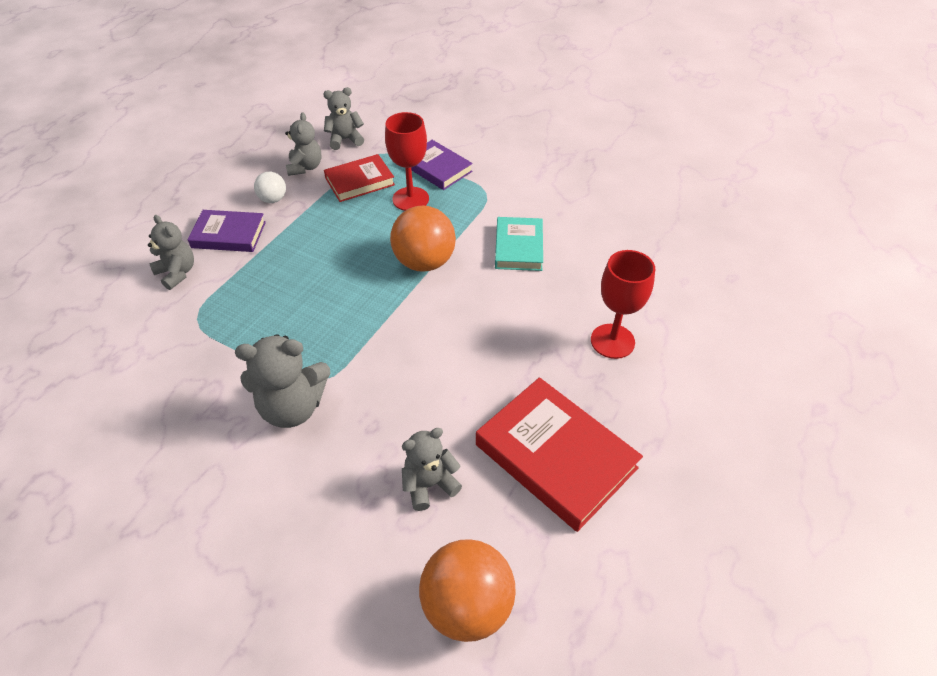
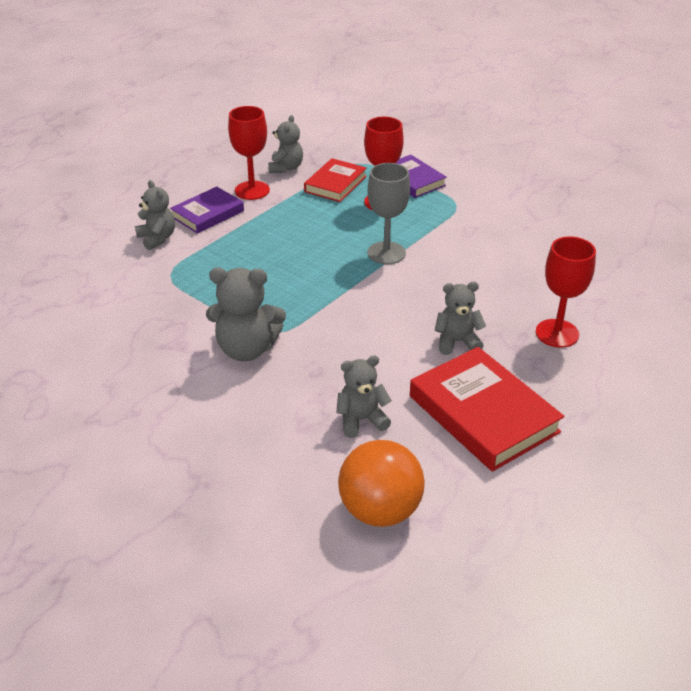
camera: 10 degrees right, 10 degrees down
purple book [188,210,266,252] -> purple book turned 60 degrees counterclockwise [170,186,244,234]
white ball [254,172,286,203] -> red goblet [228,106,270,200]
grey teddy bear [323,87,364,150] -> grey teddy bear moved to [435,282,486,355]
red book [324,154,395,202] -> red book turned 45 degrees counterclockwise [304,158,367,202]
orange ball [390,205,456,272] -> grey goblet [367,163,410,264]
turquoise book [495,217,543,271] -> none

